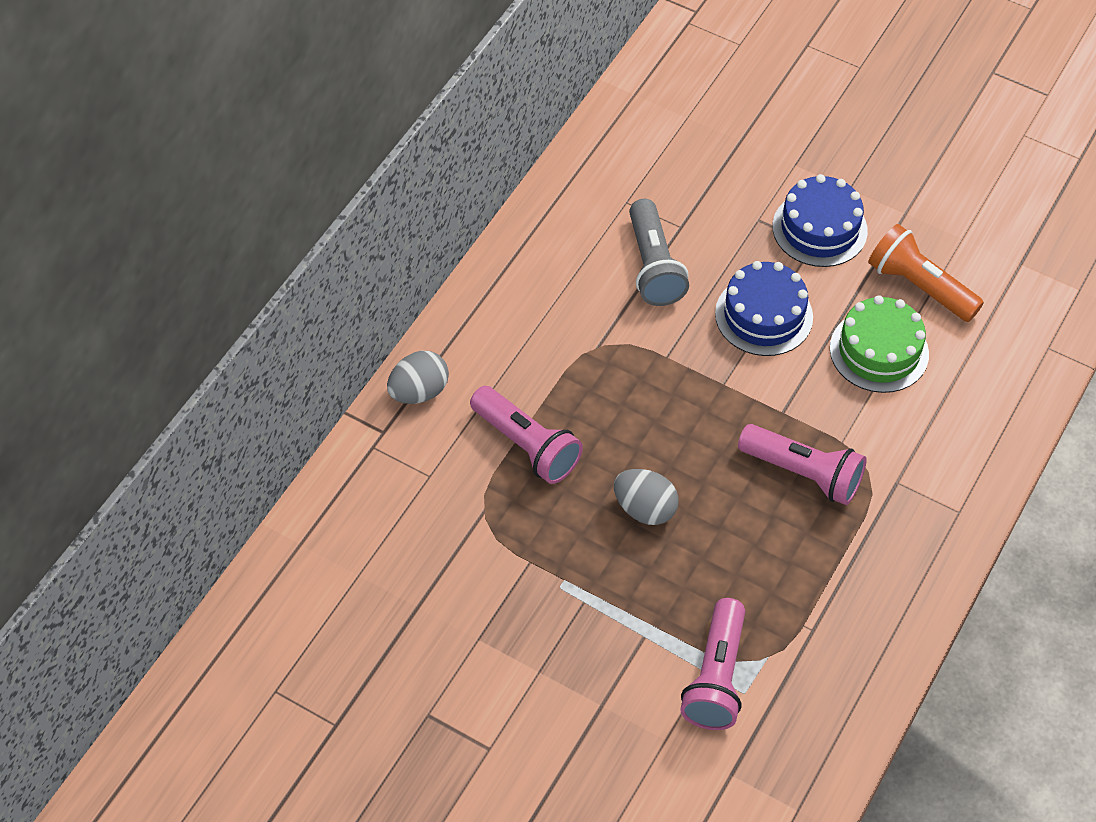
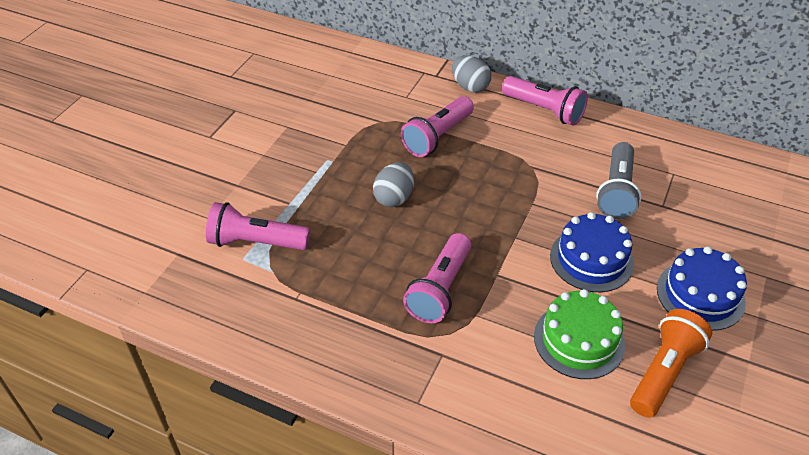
camera: 85 degrees right, 10 degrees down
grey flashlight [629,199,689,306] -> grey flashlight turned 60 degrees counterclockwise [596,142,641,219]
none -> pink flashlight [502,76,588,125]

